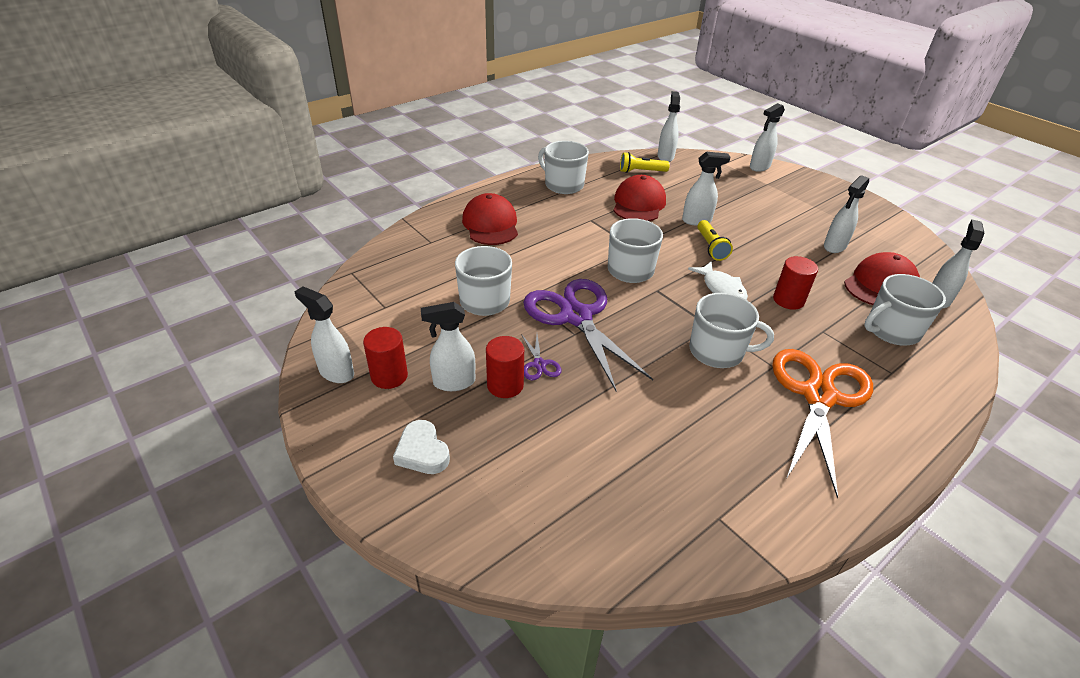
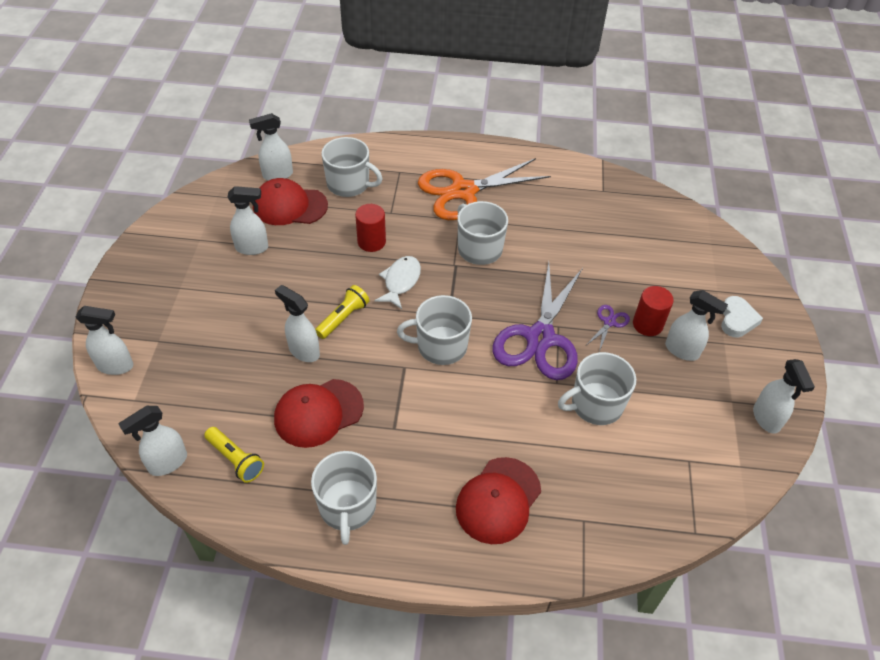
camera: 135 degrees left, 10 degrees up
red cylinder [363,327,408,389] -> none

